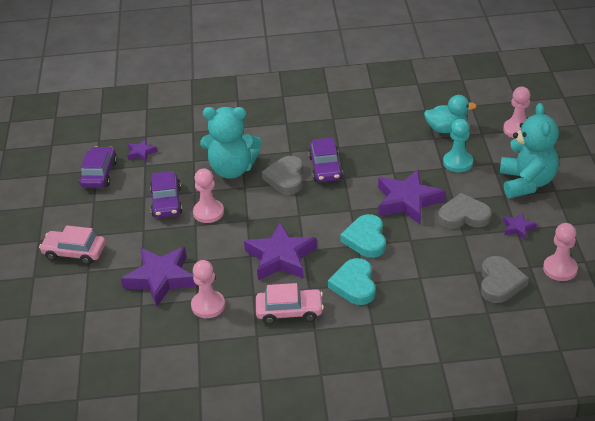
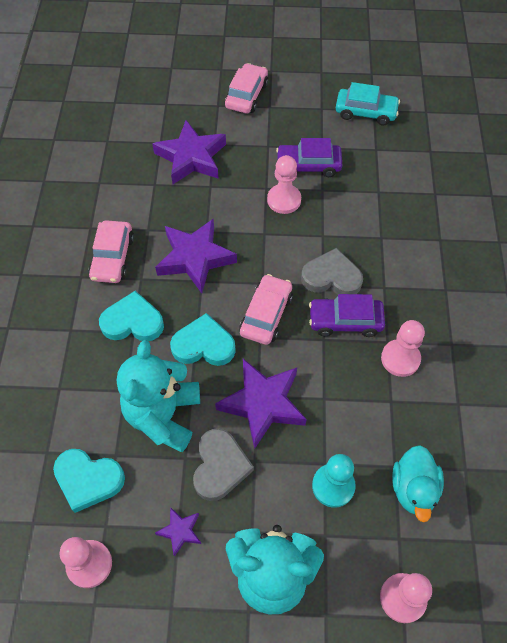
camera: 95 degrees right, 20 degrees up
purple car [79,147,117,188] -> turquoise car [336,82,400,125]
purple star [127,139,157,162] -> none
pink pawn [191,260,225,318] -> pink pawn moved to [381,320,425,377]
turquoise teddy bear [200,107,262,179] -> turquoise teddy bear moved to [117,340,200,452]
grey heart [481,256,529,303] -> turquoise heart [53,449,125,513]
none -> pink car [239,274,293,345]

